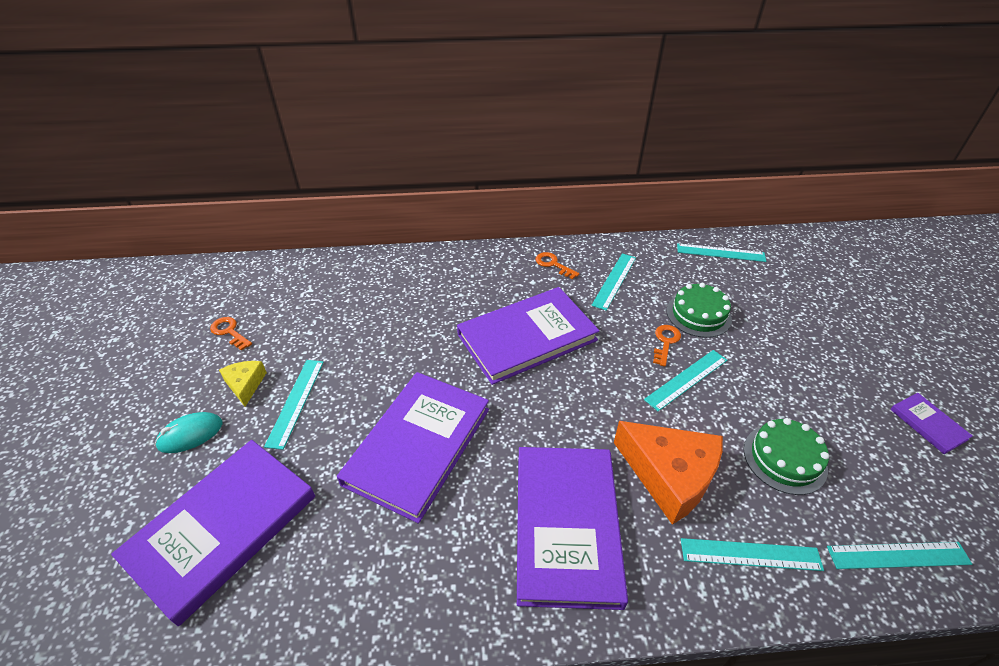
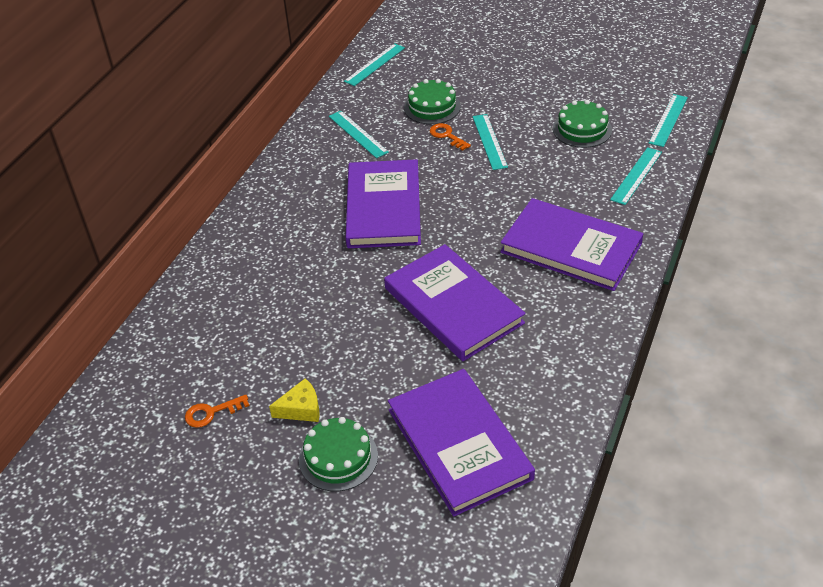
camera: 60 degrees left, 0 degrees up
turquoise mouse [155,412,222,453] -> green cake [299,417,378,491]
yellow cheese [219,361,267,407] -> yellow cheese turned 150 degrees clockwise [269,378,320,422]
turquoise ruler [264,360,324,450] -> none
orange key [535,252,579,279] -> none
orange cheese [614,421,723,525] -> none
purple book [890,393,973,454] -> none

